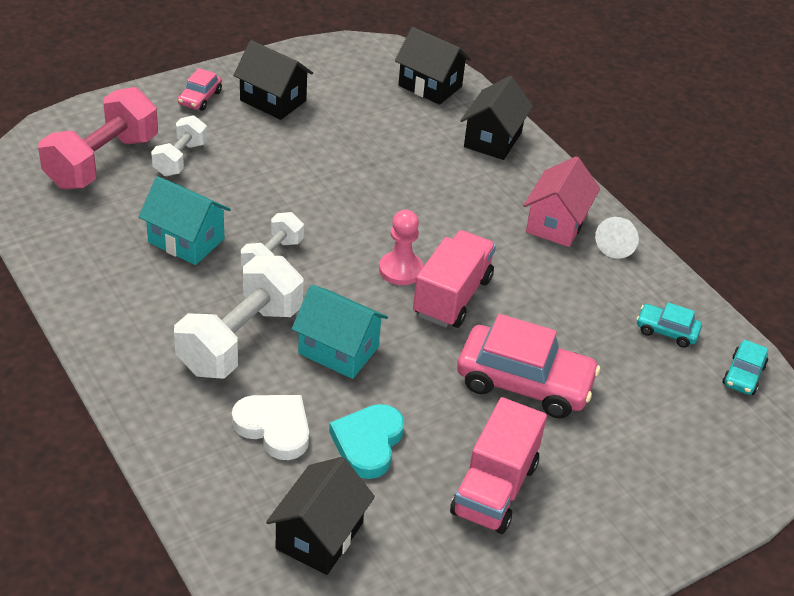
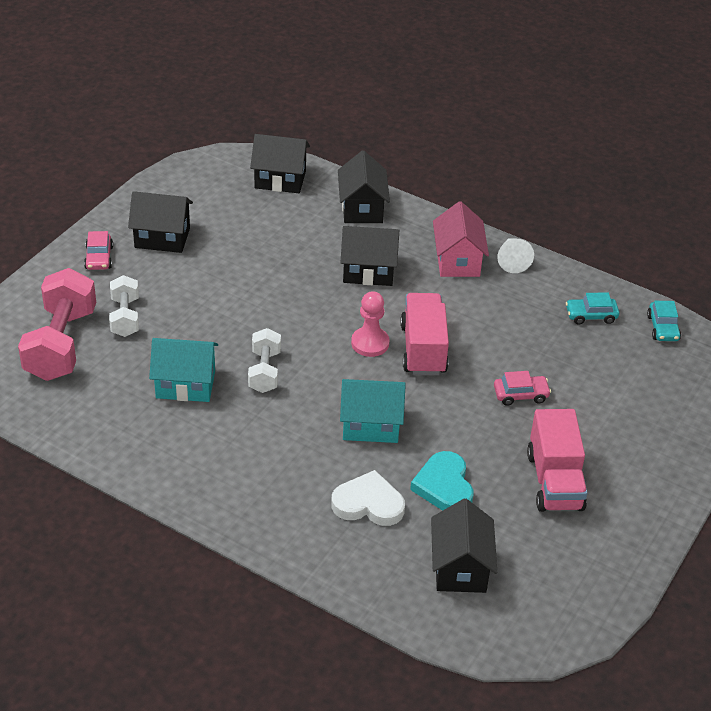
camera: 25 degrees left, 0 degrees up
white dumbbell [174,256,303,379] -> none
pink car [457,314,600,419] -> pink car [494,371,551,406], size x0.49
none -> black house [340,226,399,286]

